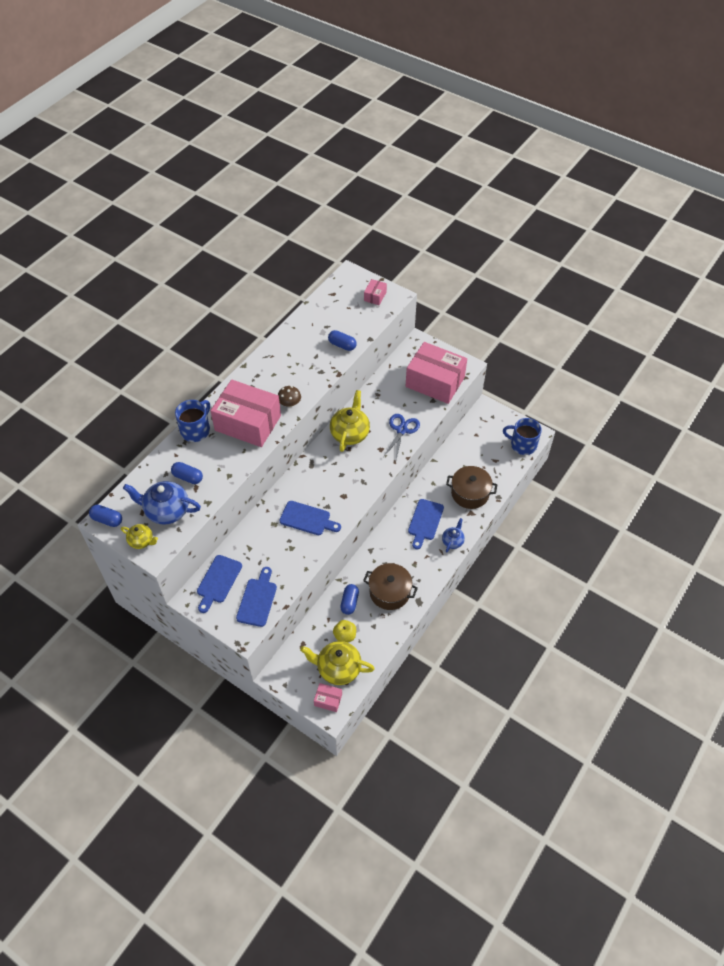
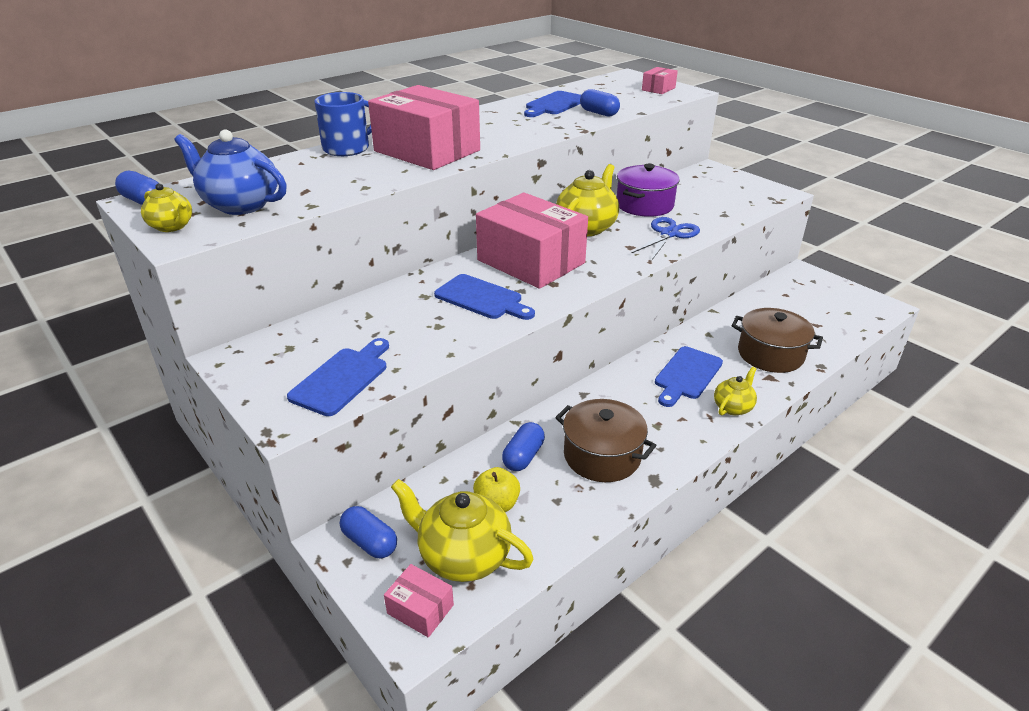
camera: 15 degrees right, 20 degrees down
blue capsule [171,462,203,484] -> blue capsule moved to [340,506,397,558]
blue cutting board [197,555,242,613] -> blue cutting board moved to [524,91,581,117]
brown mushroom [278,386,301,407] -> none
pink box [406,342,467,404] -> pink box moved to [476,193,588,289]
blue teapot [442,518,465,552] -> yellow teapot [714,367,757,416]
blue mug [503,418,542,455] -> none
none -> purple pot [617,164,680,217]

